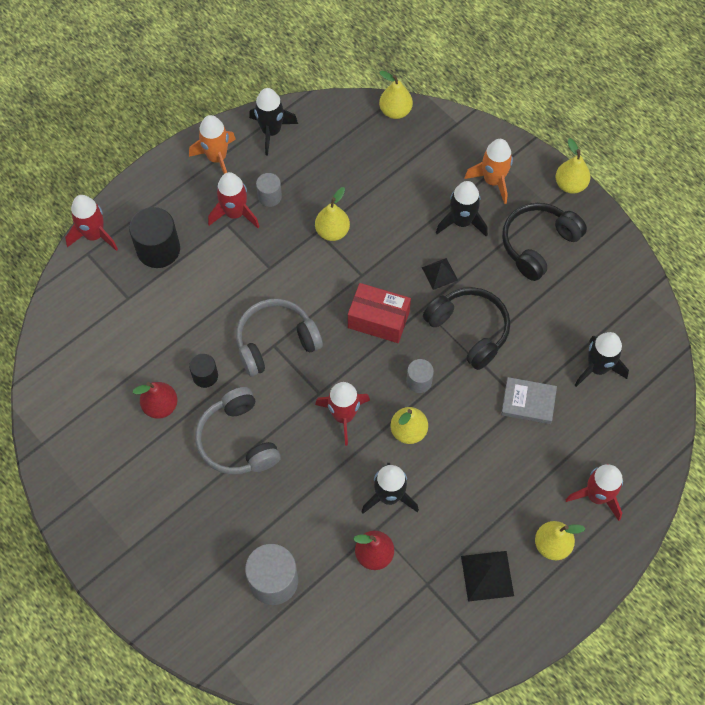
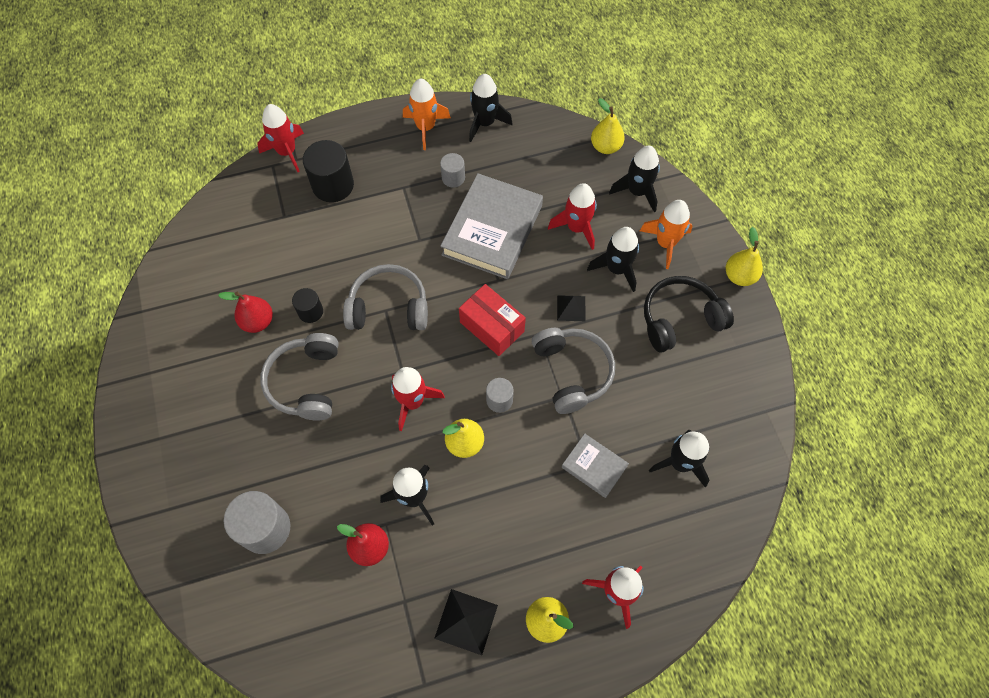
camera: 25 degrees right, 0 degrees up
red rocket [208,172,260,228] -> red rocket moved to [548,183,597,250]
yellow pear [315,187,350,241] -> grey book [440,173,543,279]
black headphones [423,287,510,370] -> grey headphones [532,328,615,414]
none -> black rocket [609,146,660,212]

